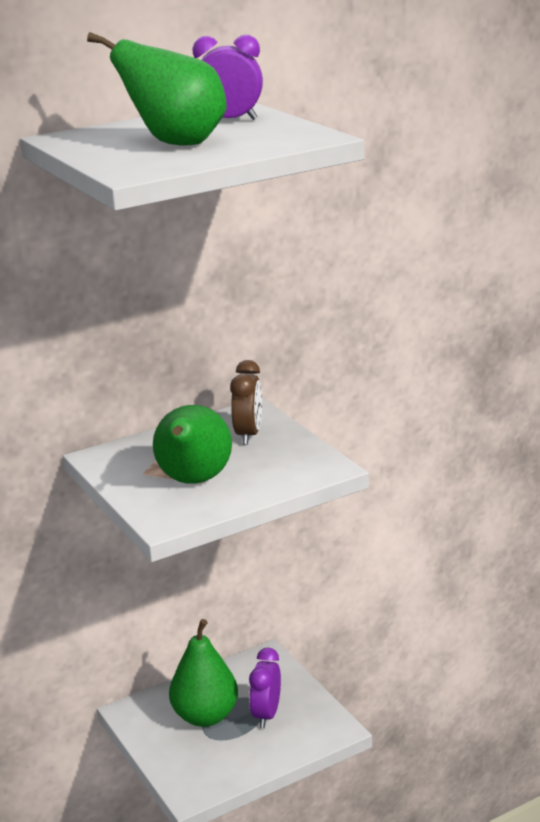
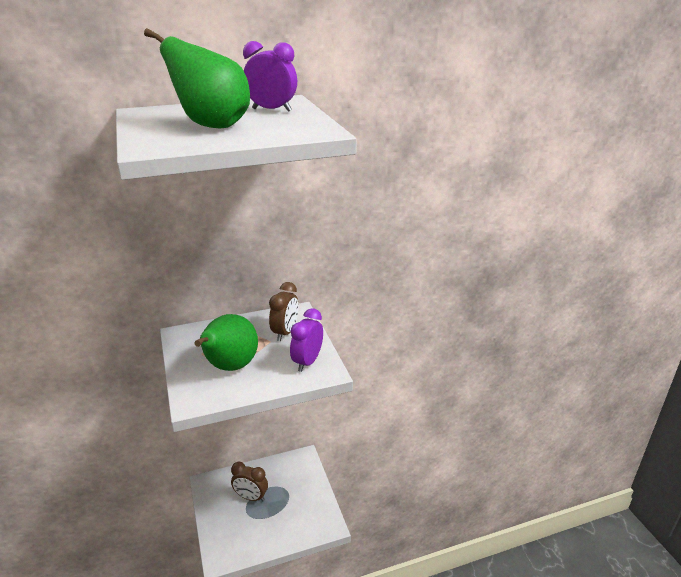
camera: 10 degrees right, 5 degrees up
green pear [169,619,238,727] -> brown clock [231,462,268,501]
purple clock [249,648,281,728] -> purple clock moved to [290,308,323,372]

